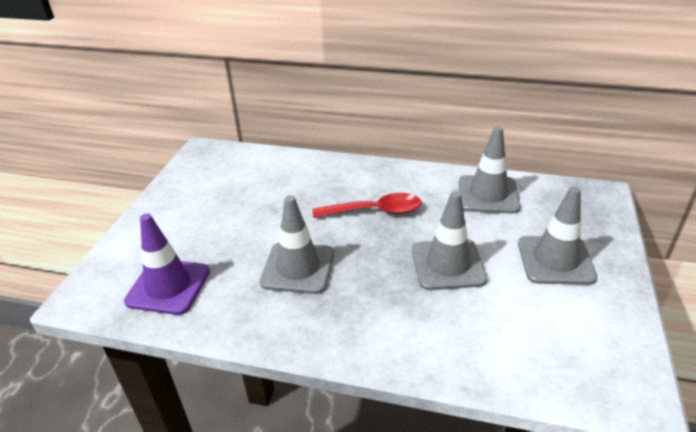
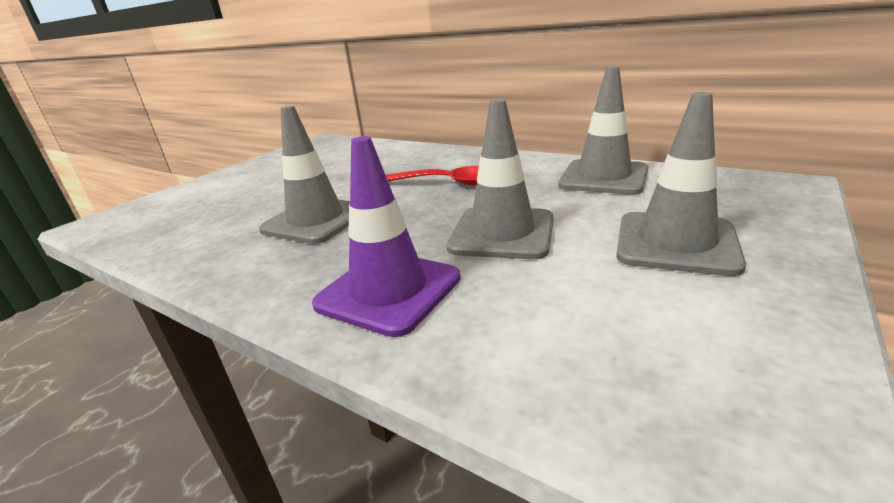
camera: 20 degrees right, 10 degrees down
purple traffic cone [124,214,210,315] -> purple traffic cone moved to [312,136,461,337]

